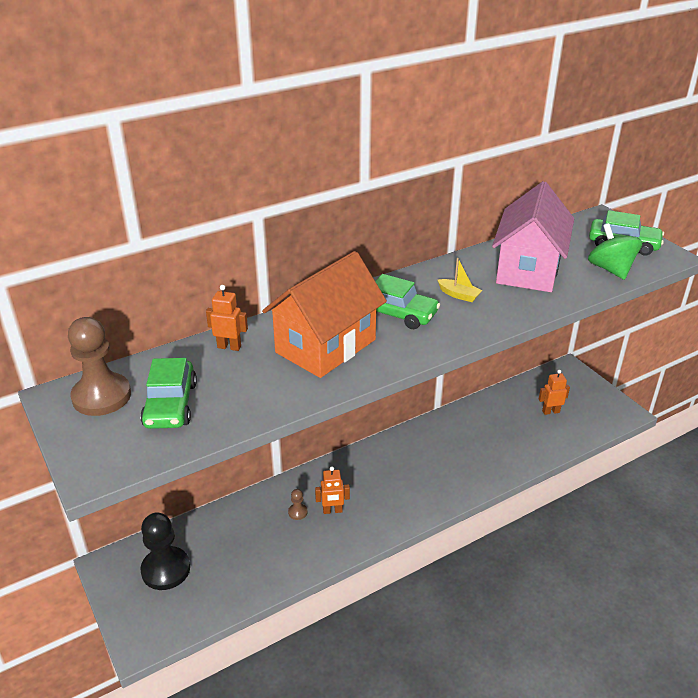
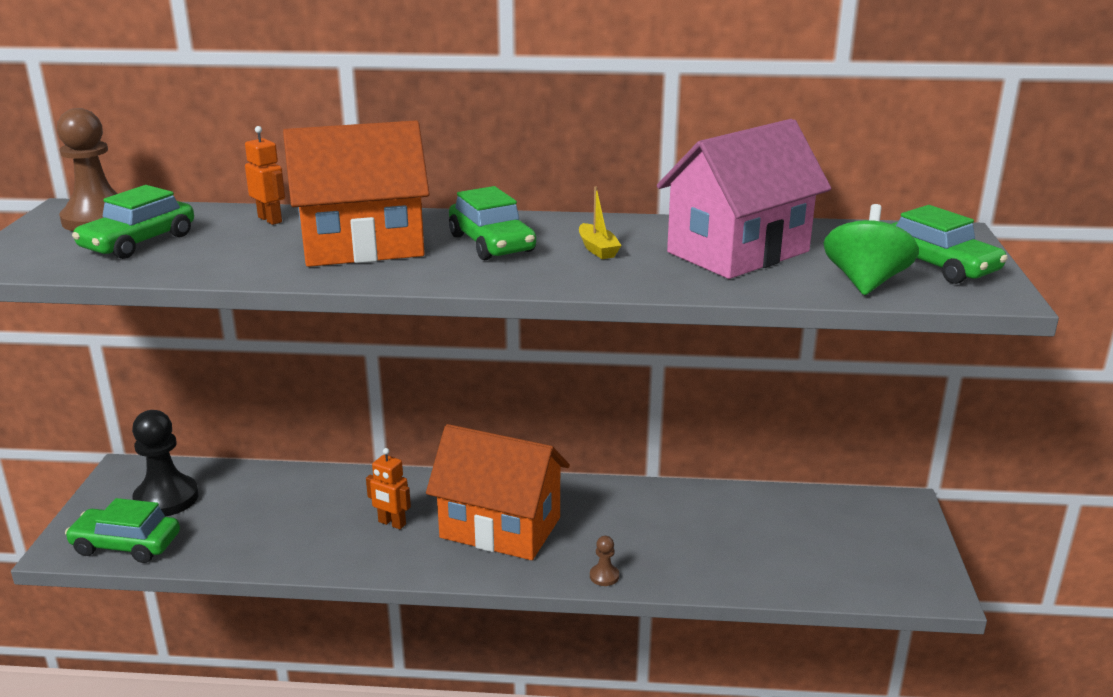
camera: 35 degrees right, 10 degrees down
brown pawn [288,489,308,520] -> brown pawn moved to [590,536,619,586]
orange robot [539,370,570,415] -> none
none -> green car [65,498,180,563]
none -> orange house [426,424,570,560]

